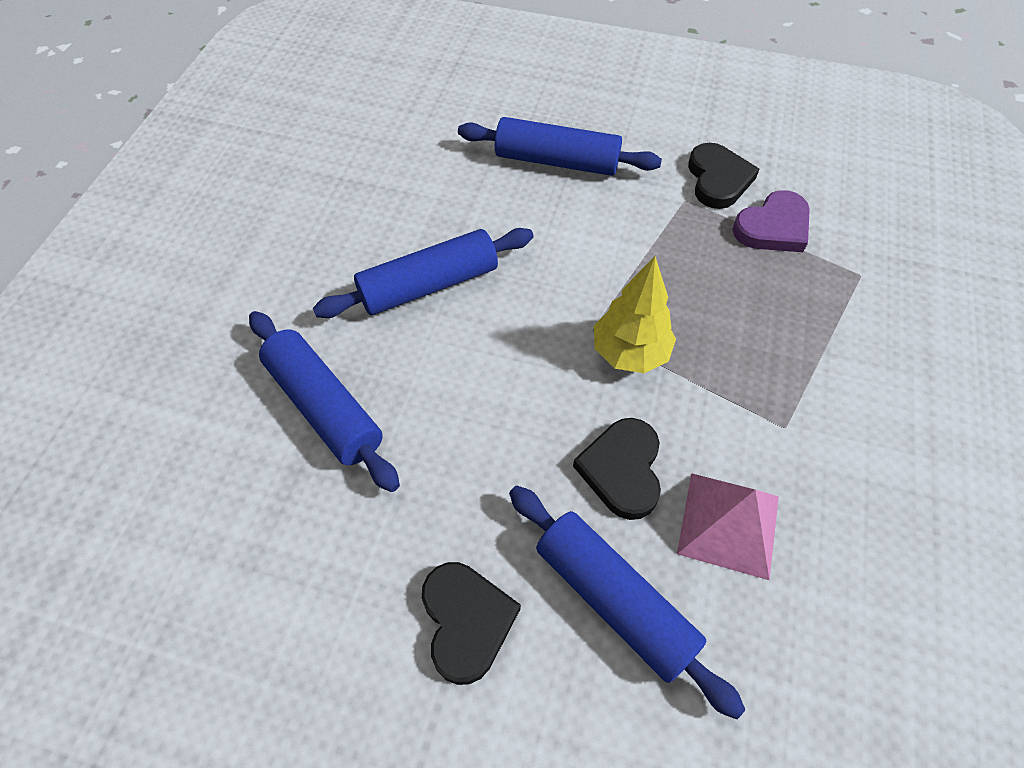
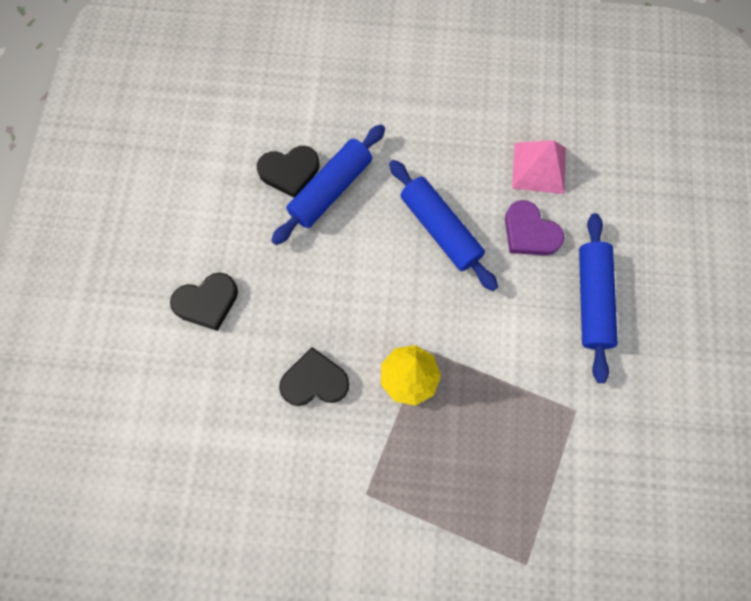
camera: 80 degrees right, 15 degrees up
blue rolling pin [509,485,745,719] -> none
pink pyramid [677,473,779,580] -> pink pyramid moved to [512,140,566,194]
black heart [688,143,759,209] -> black heart moved to [257,146,320,198]
purple heart [732,190,810,252] -> purple heart moved to [505,200,565,255]

